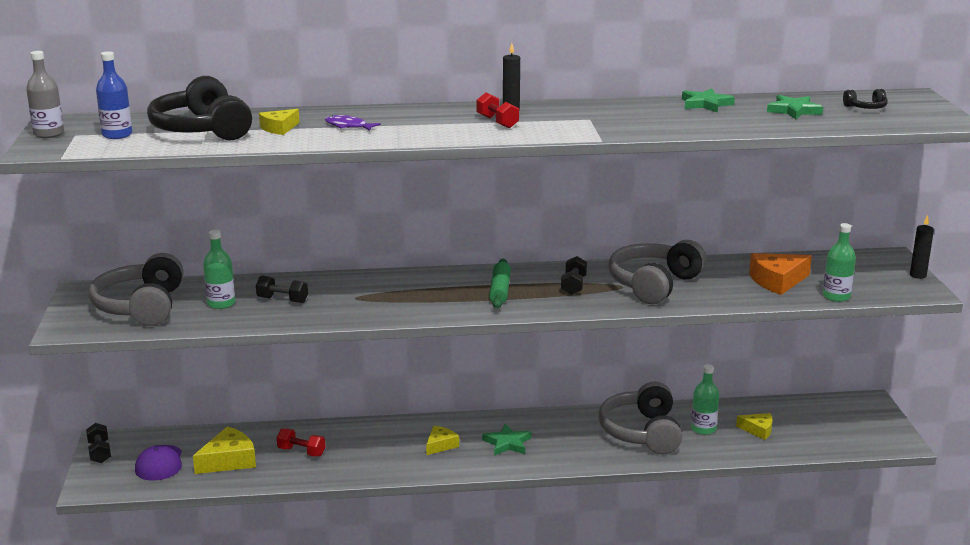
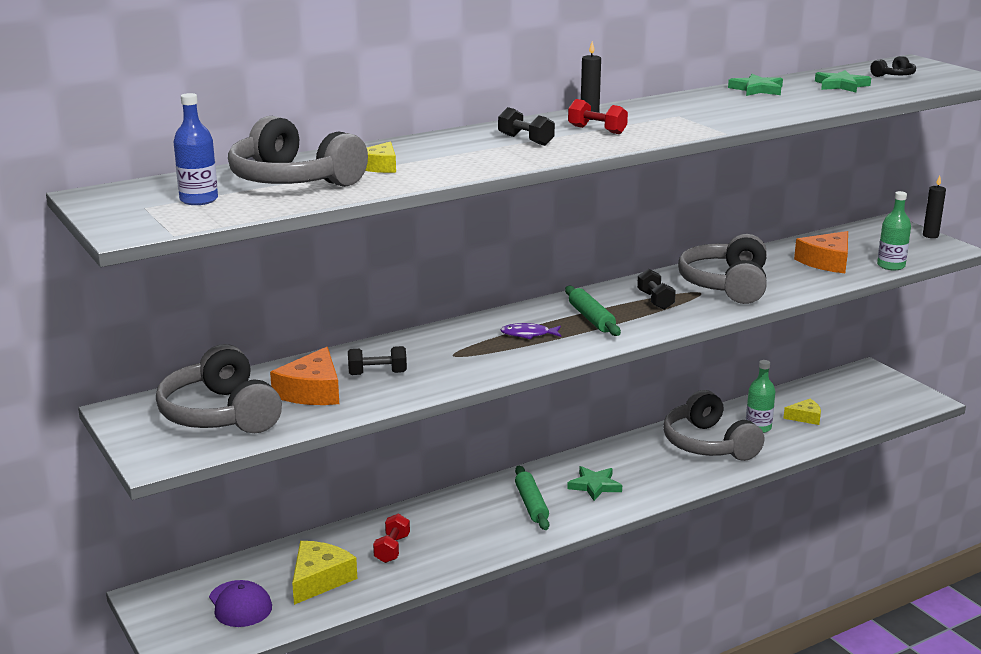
camera: 25 degrees left, 0 degrees up
grey bottle [26,51,64,138] -> none
black dumbbell [86,423,111,463] -> black dumbbell moved to [498,107,555,146]
black headphones [147,76,252,140] -> grey headphones [228,116,368,187]
green bottle [203,230,235,309] -> orange cheese [270,347,339,405]
red dumbbell [277,428,325,457] -> red dumbbell turned 75 degrees counterclockwise [373,514,410,563]
purple fish [325,115,381,131] -> purple fish moved to [500,323,561,339]
yellow cheese [426,426,459,455] -> green rolling pin [515,466,549,530]

